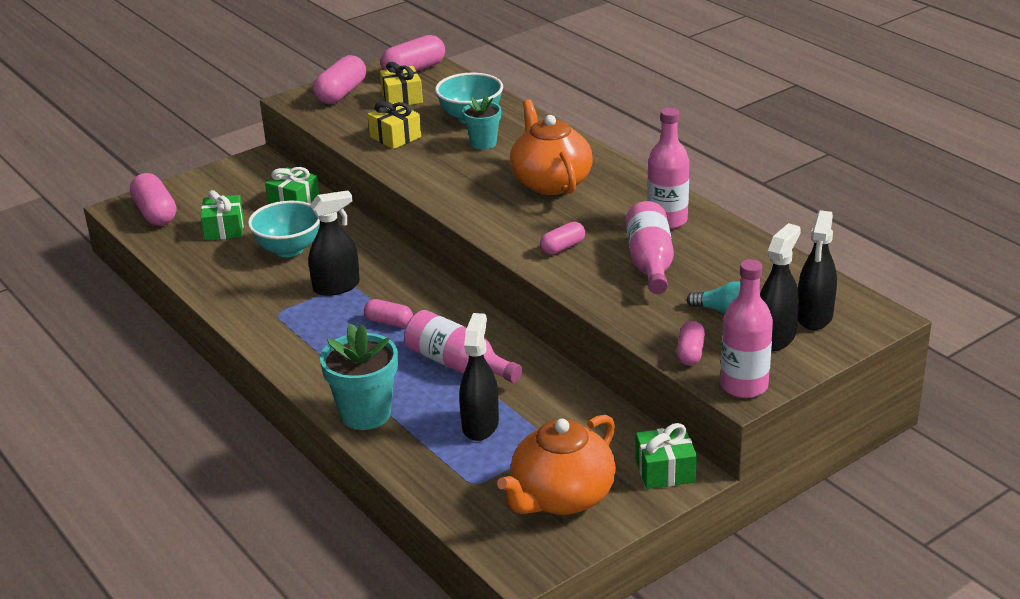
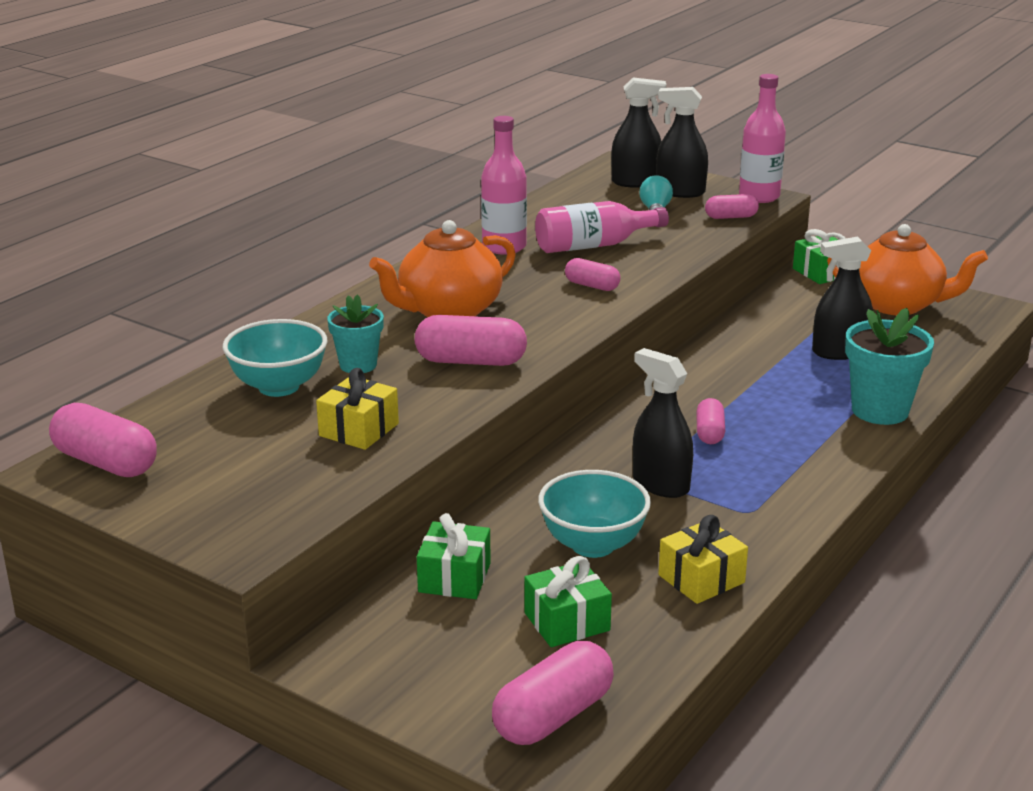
camera: 110 degrees left, 5 degrees down
pink capsule [313,55,366,104] -> pink capsule moved to [415,315,527,366]
yellow gift [380,62,423,105] -> yellow gift moved to [658,515,748,604]
pink bottle [404,310,523,383] -> none

